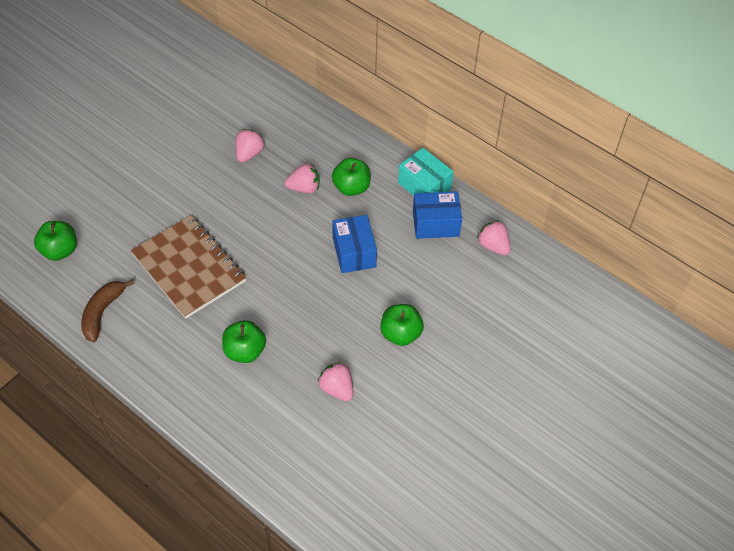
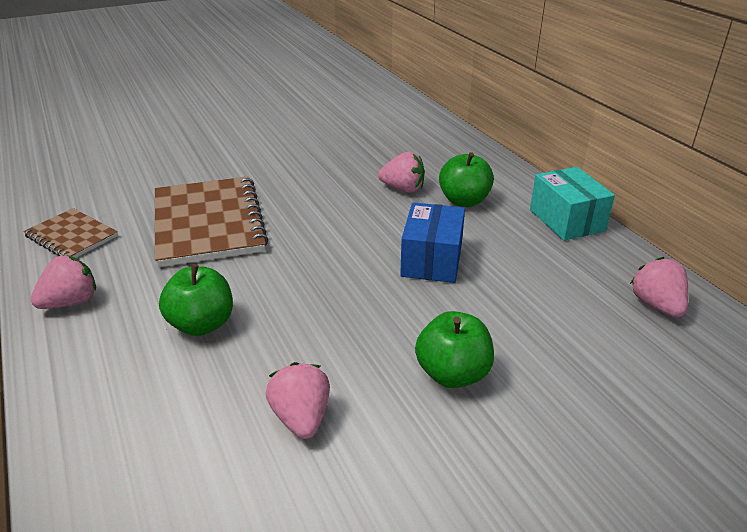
camera: 25 degrees right, 20 degrees down
green apple [34,221,77,261] -> none
brown banana [81,279,135,342] -> brown notebook [23,208,118,258]
pink strawberry [236,129,265,163] -> pink strawberry moved to [31,255,96,309]
blue box [413,191,462,239] -> none

